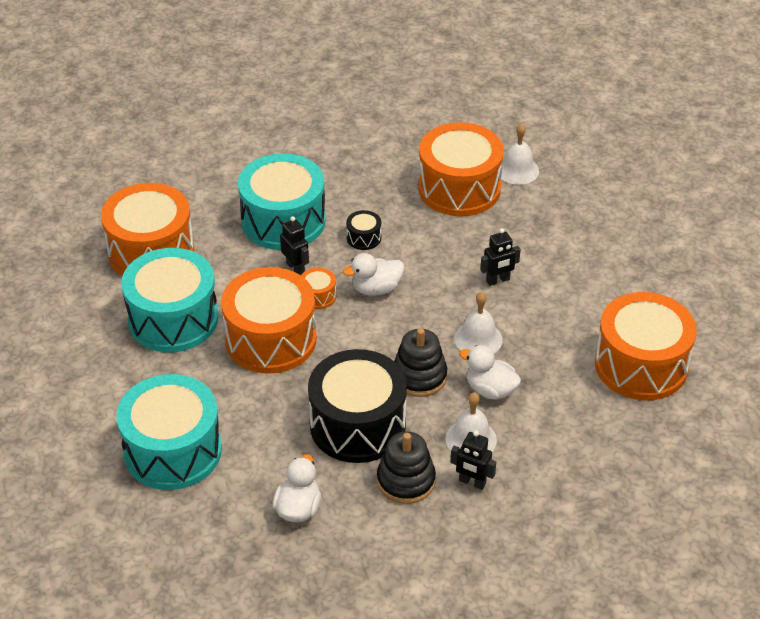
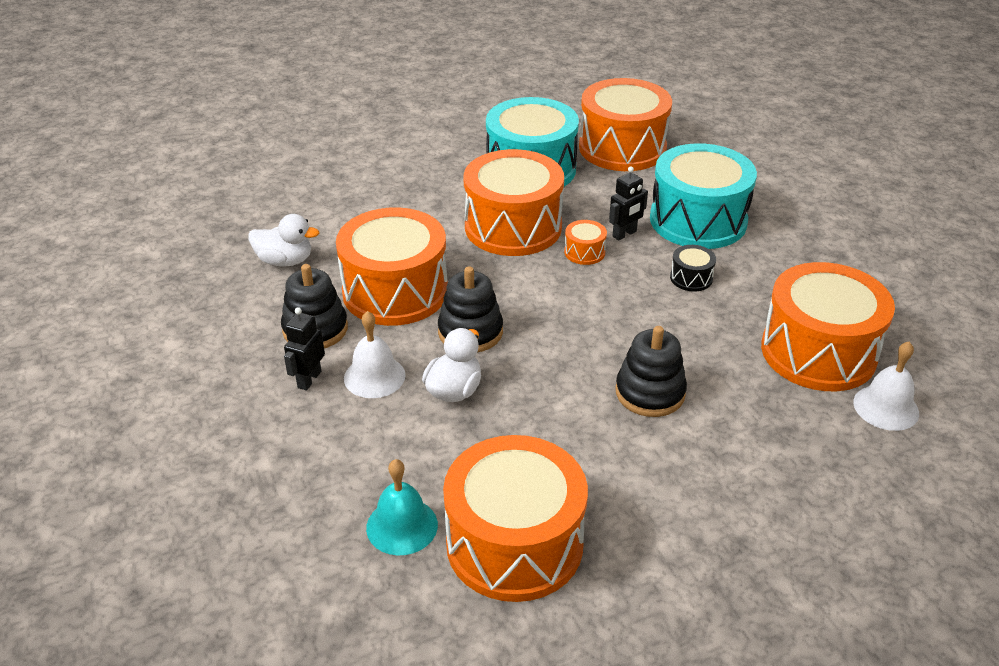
camera: 85 degrees right, 5 degrees down
turquoise drum [116,374,222,490] -> none
black drum [308,349,407,463] -> orange drum [336,207,448,326]
white duck [343,253,404,296] -> none
white bell [454,292,503,354] -> none
black robot [480,228,521,286] -> black stacking toy [615,326,687,417]
none -> turquoise bell [366,459,438,555]

